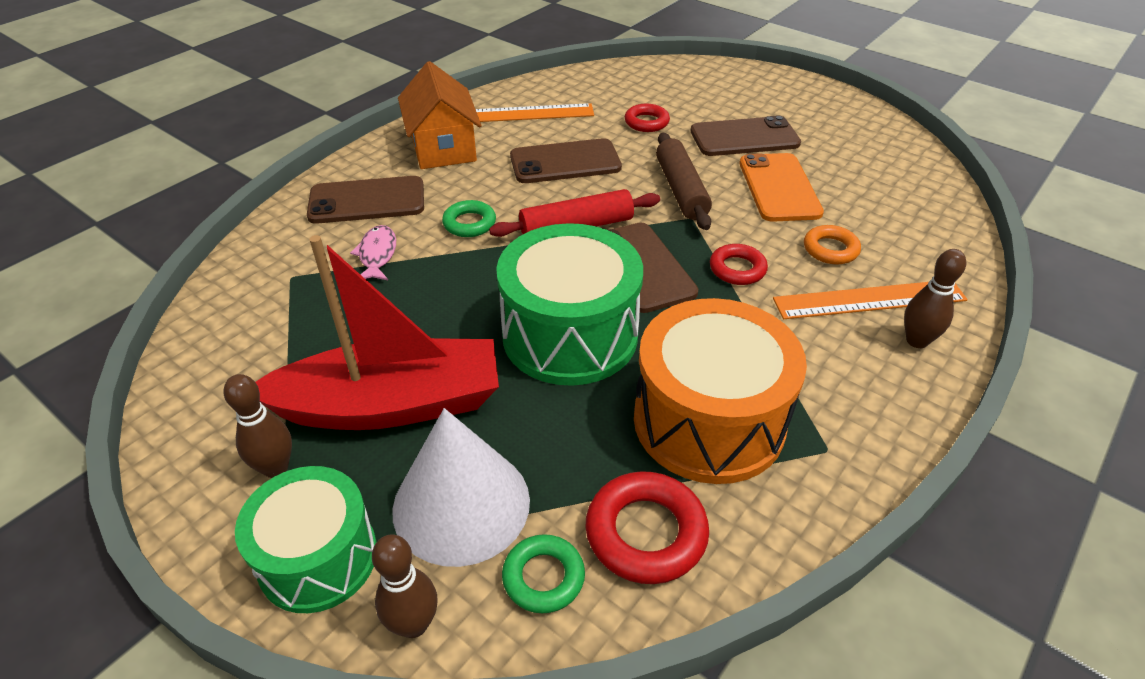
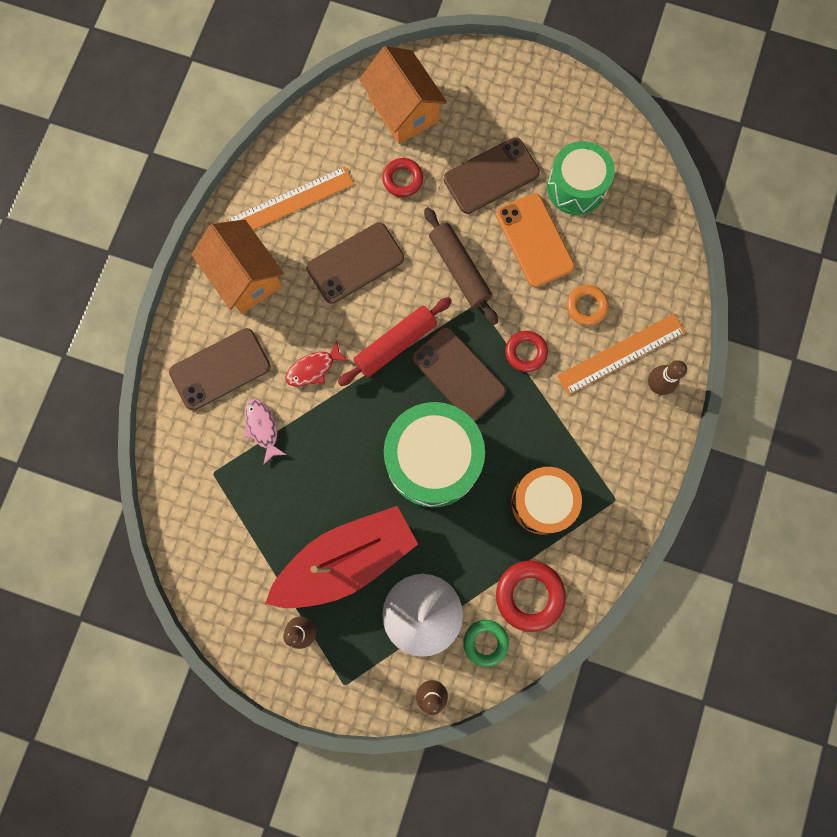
camera: 20 degrees left, 35 degrees up
green drum [235,466,377,613] -> green drum moved to [547,141,615,215]
green ring [442,200,496,237] -> red fish [285,341,349,387]
orange drum [634,298,807,484] -> orange drum [511,467,582,535], size x0.66
none -> orange house [359,46,447,144]

